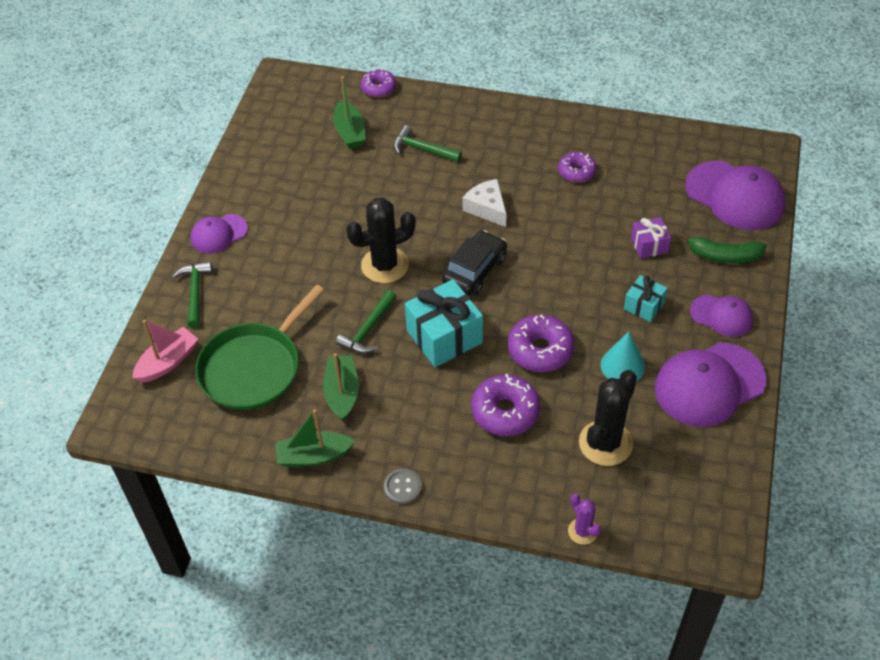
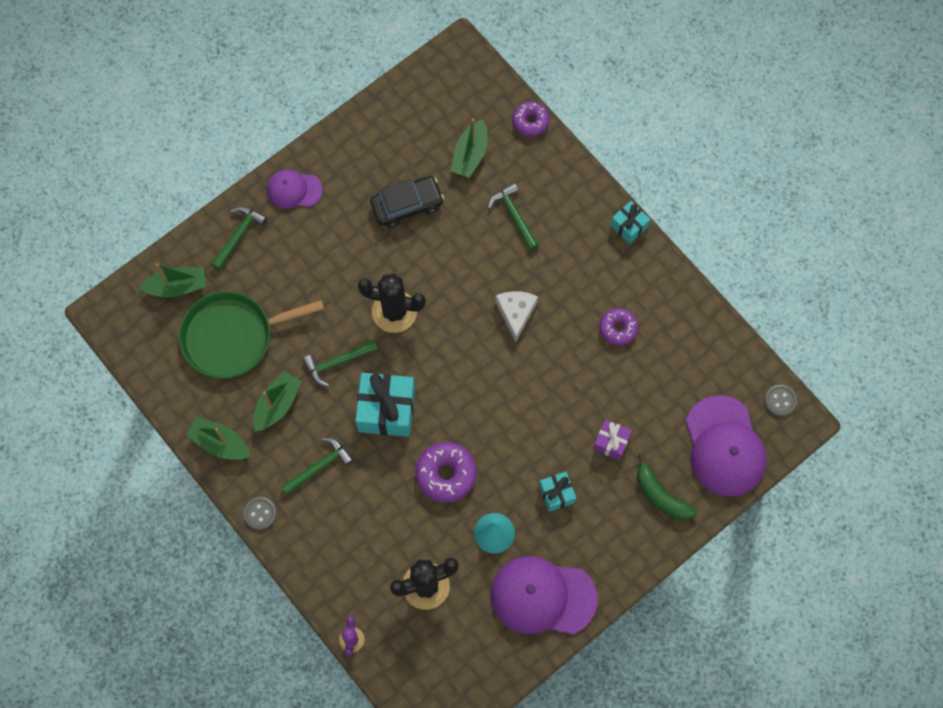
camera: 35 degrees right, 20 degrees up
pink boat [132,320,198,383] -> green boat [139,263,206,297]
black car [442,230,507,295] -> black car moved to [370,176,444,228]
purple donut [471,374,540,436] -> none
purple cap [690,294,753,337] -> none
none -> green hammer [281,438,354,495]
none -> turquoise gift [610,201,650,244]
none -> grey button [764,384,797,416]

